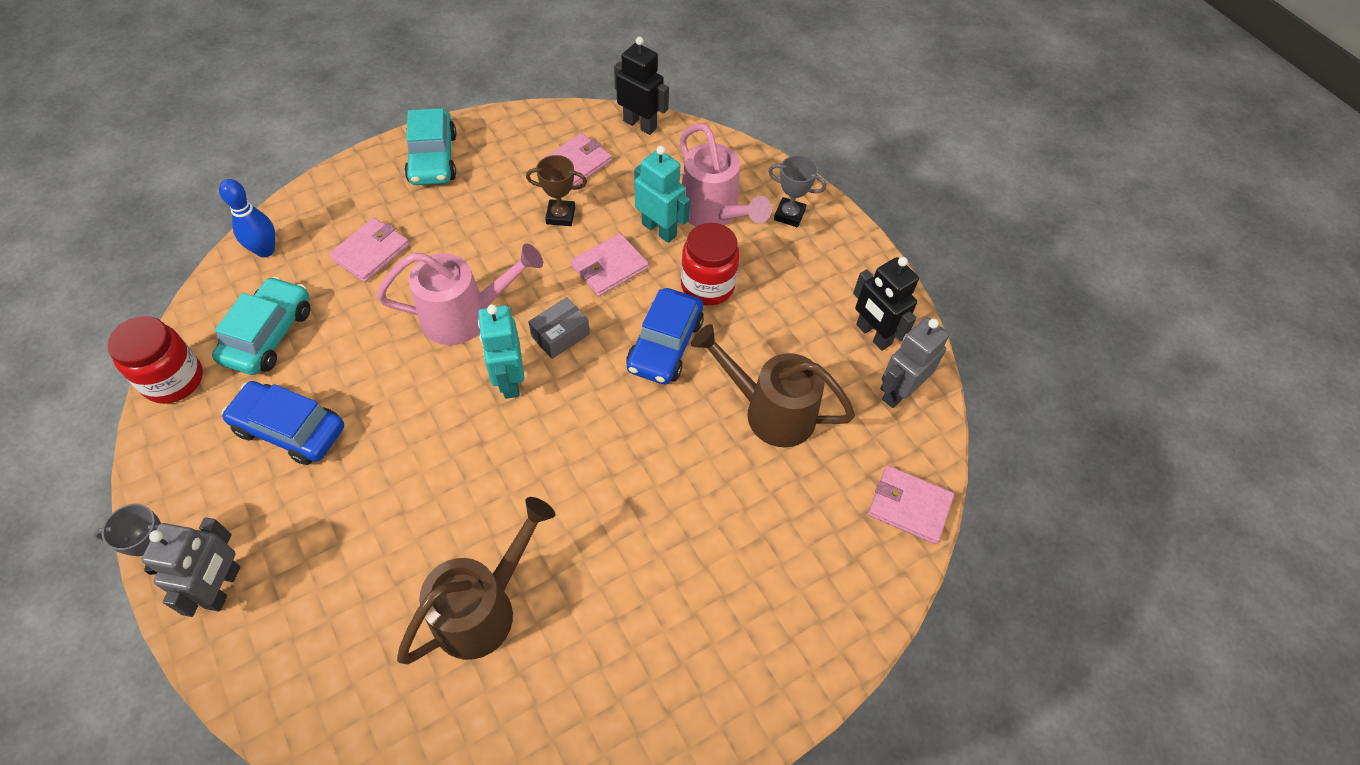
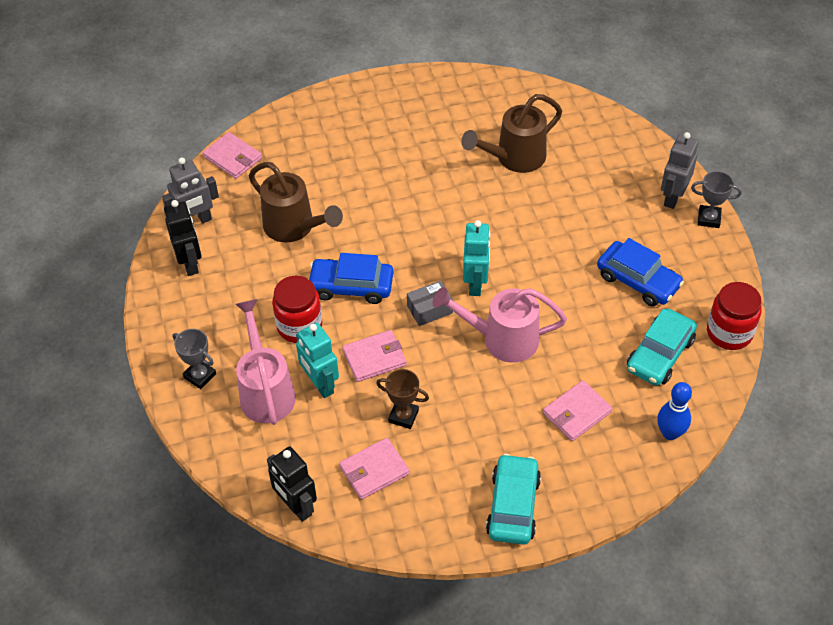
camera: 160 degrees left, 5 degrees down
blue car [626,288,704,384] -> blue car turned 120 degrees counterclockwise [309,253,393,304]

